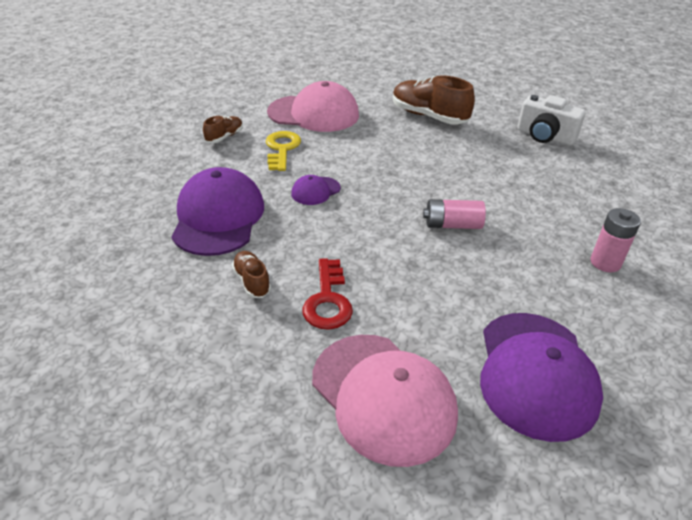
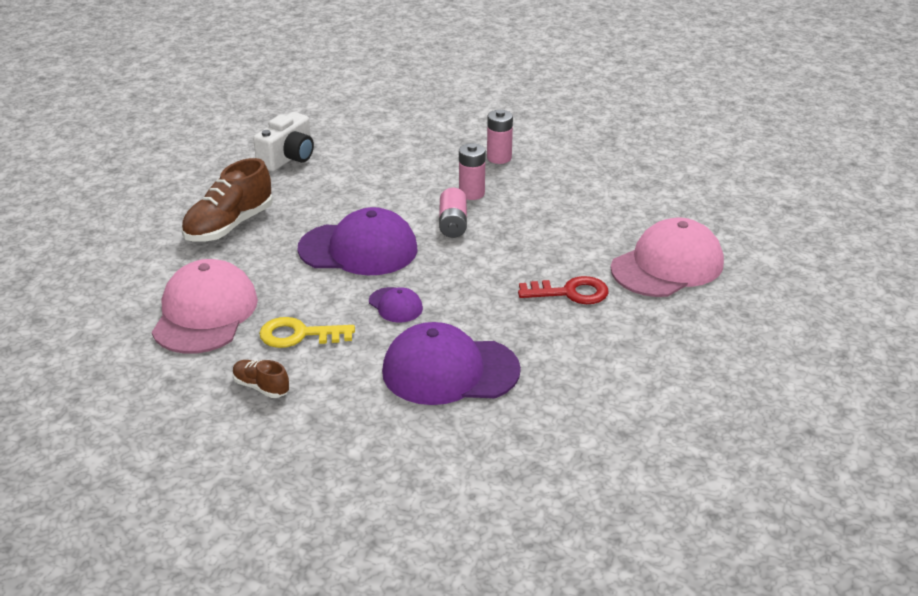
camera: 90 degrees left, 5 degrees down
brown shoe [232,251,271,298] -> none
purple cap [480,313,603,442] -> purple cap moved to [298,207,418,275]
none -> pink battery [459,143,486,200]

